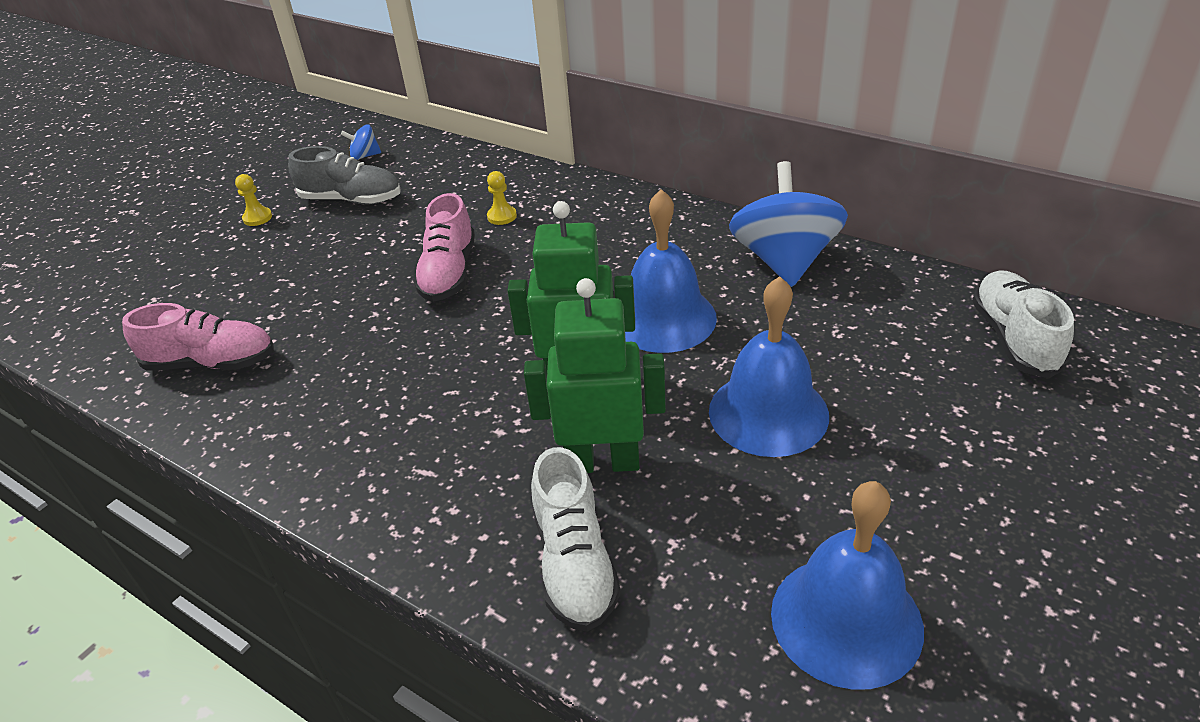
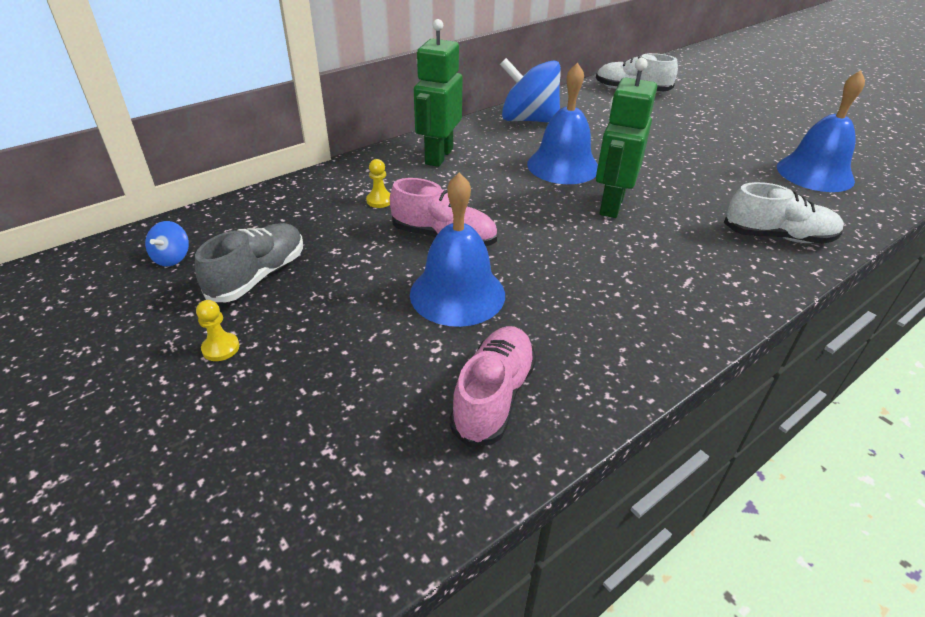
camera: 75 degrees left, 0 degrees up
green robot [524,278,666,473] -> green robot moved to [414,19,463,167]
blue bell [709,276,829,457] -> blue bell moved to [410,172,505,327]

